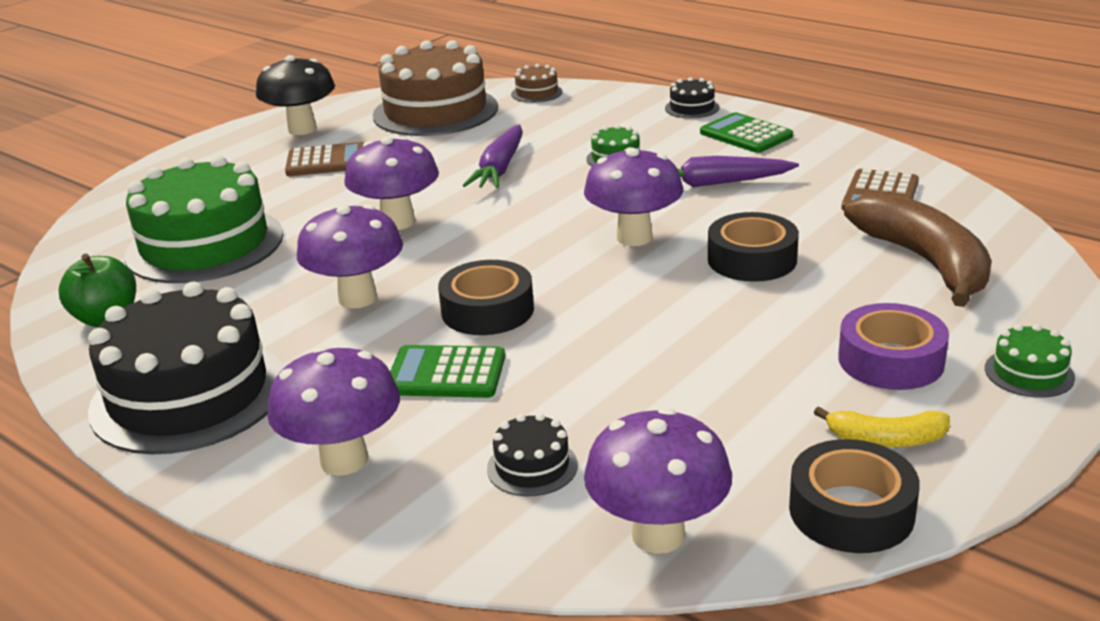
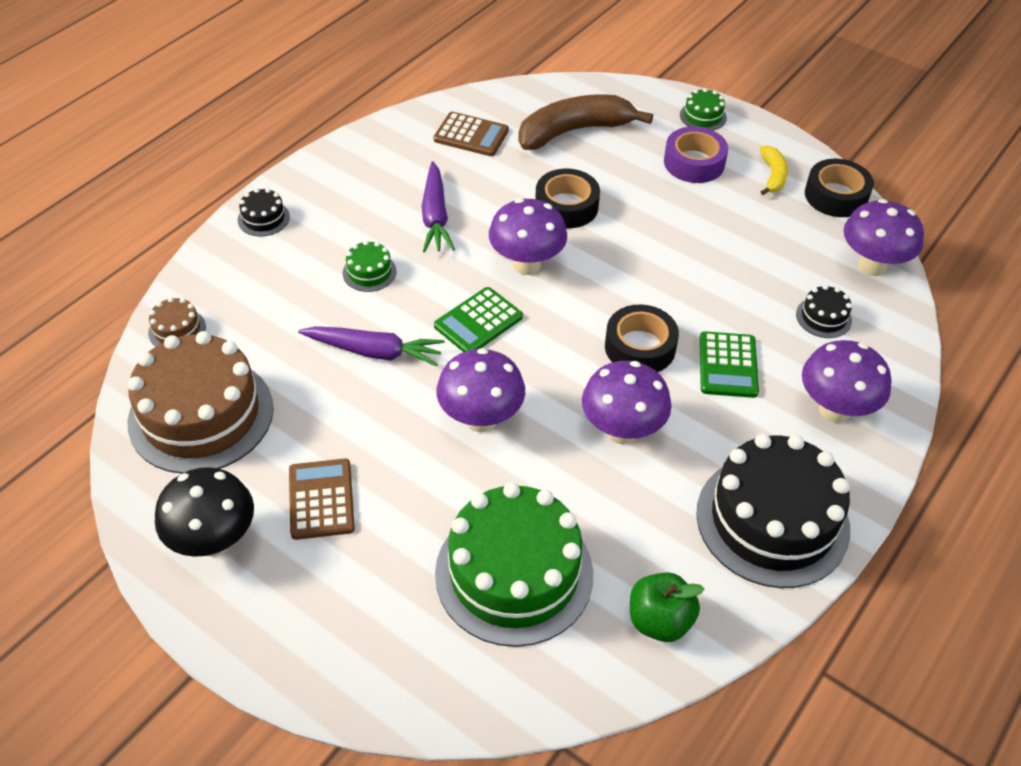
camera: 95 degrees left, 20 degrees up
green calculator [700,112,793,153] -> green calculator moved to [434,287,523,352]

